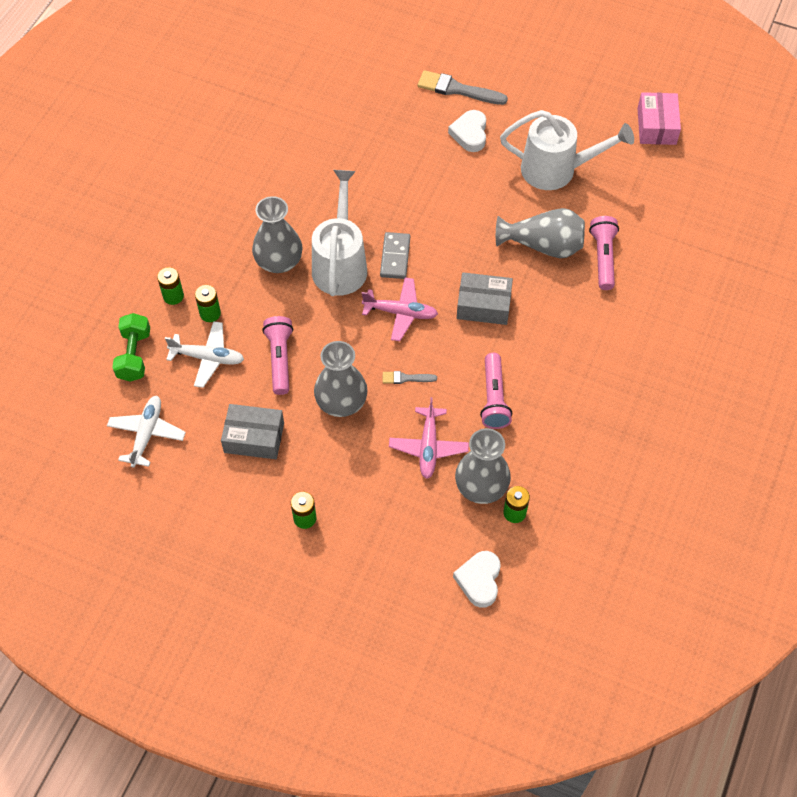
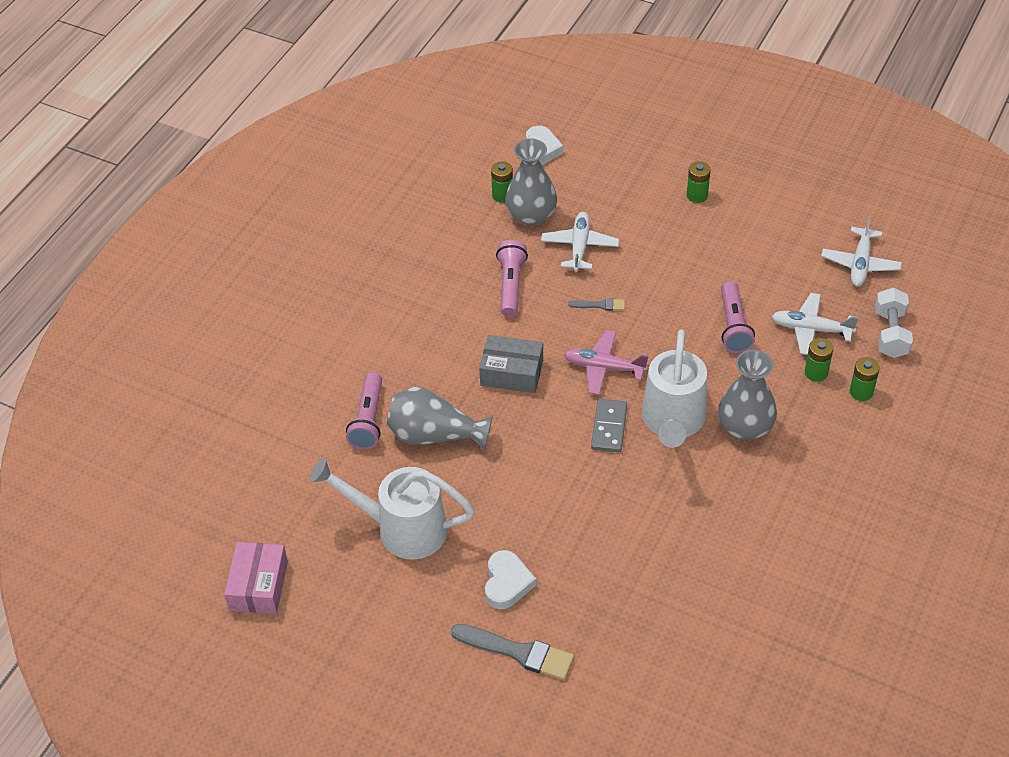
camera: 175 degrees left, 10 degrees down
green dumbbell [112,313,150,382] -> white dumbbell [875,288,913,358]
grey box [221,404,284,459] -> none
grey vase [314,341,368,417] -> none
pink plane [389,397,469,479] -> white plane [541,212,619,272]

